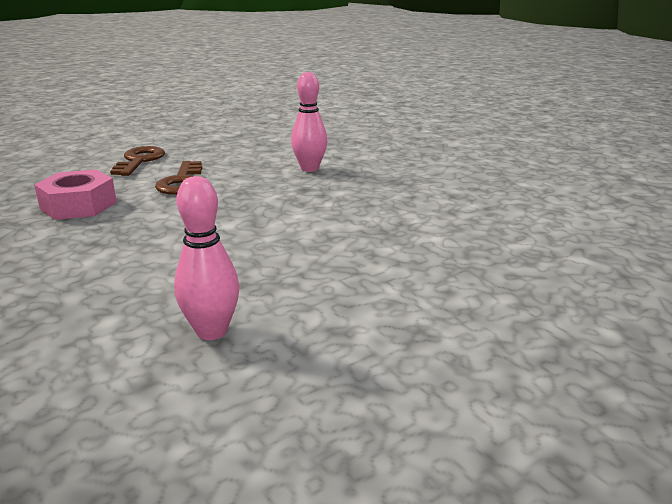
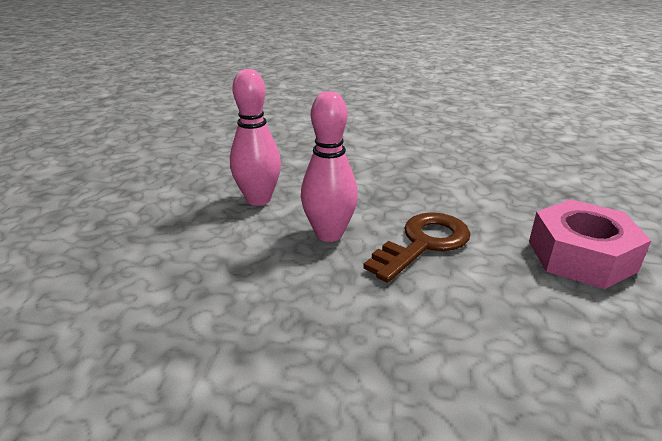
camera: 135 degrees left, 5 degrees up
brown key [110,146,165,176] -> none
pink bowling pin [174,176,240,340] -> pink bowling pin moved to [301,91,358,242]

